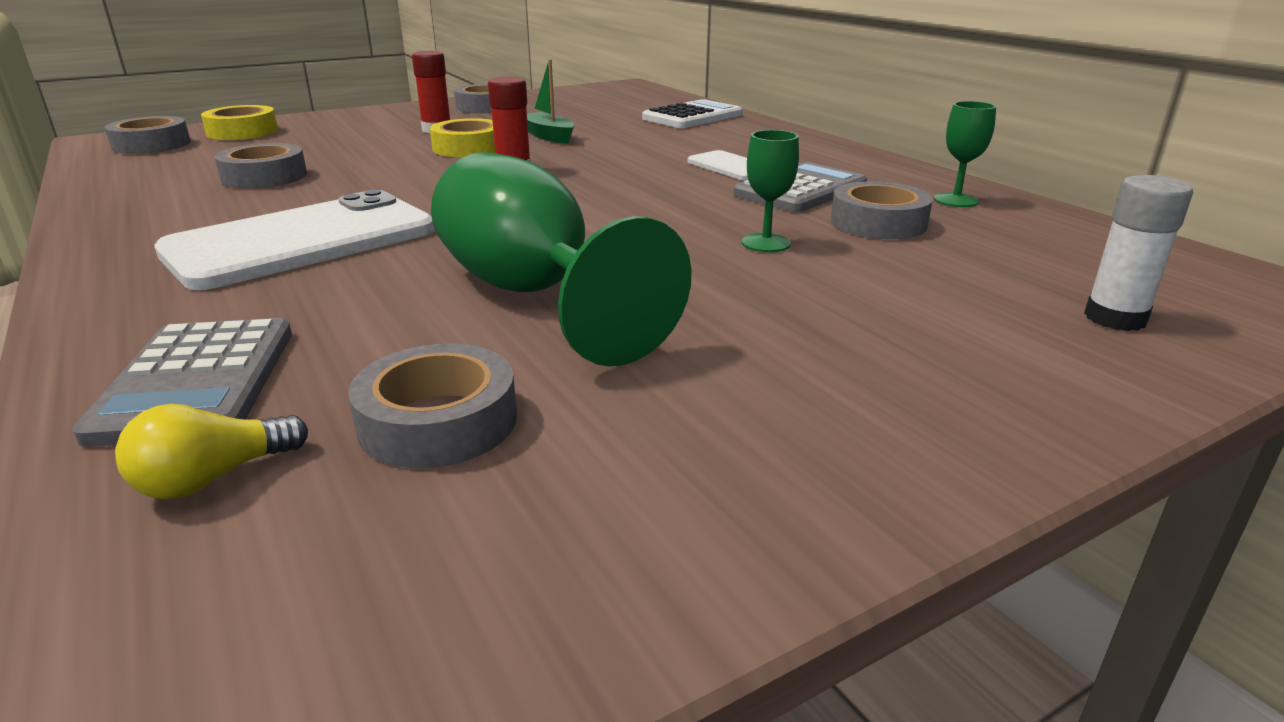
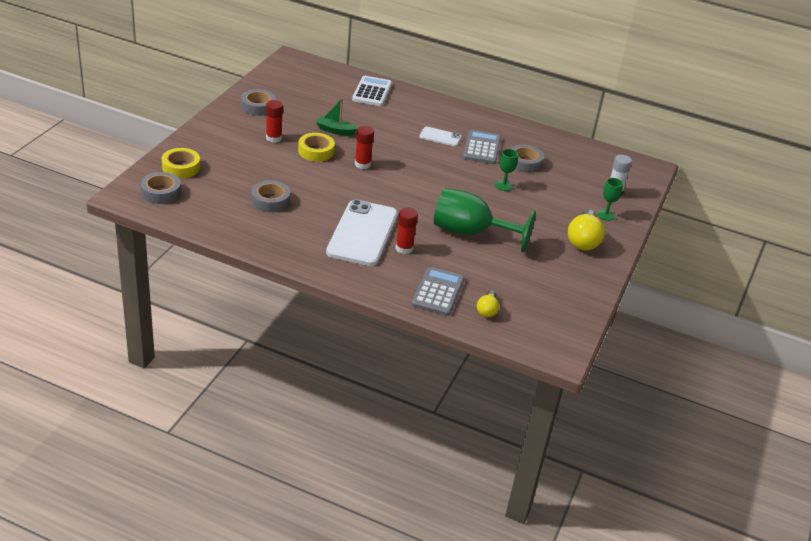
camera: 40 degrees left, 10 degrees up
grey calculator [73,318,292,447] -> grey calculator turned 120 degrees counterclockwise [411,267,465,316]
grey tape [348,343,517,468] -> none
green goblet [934,101,996,207] -> green goblet moved to [597,178,623,221]
none -> red glue stick [395,208,418,254]
none -> yellow light bulb [568,210,605,251]

